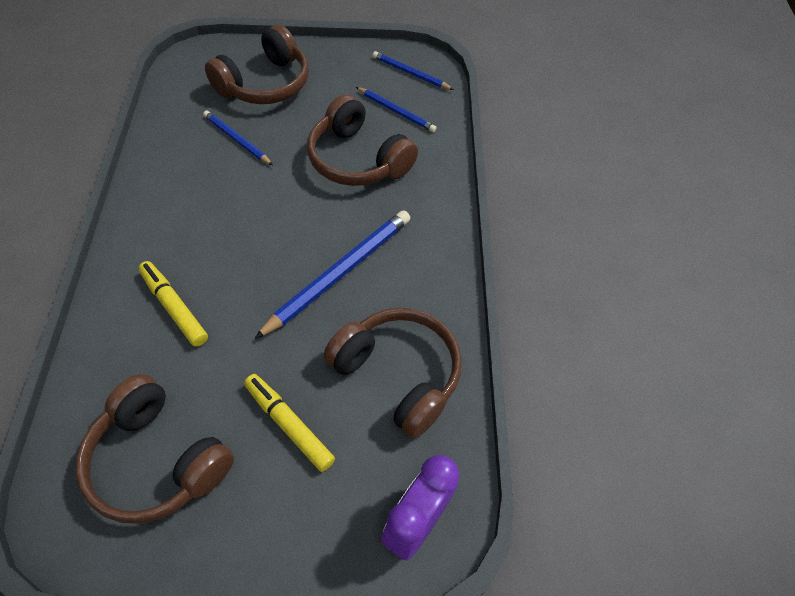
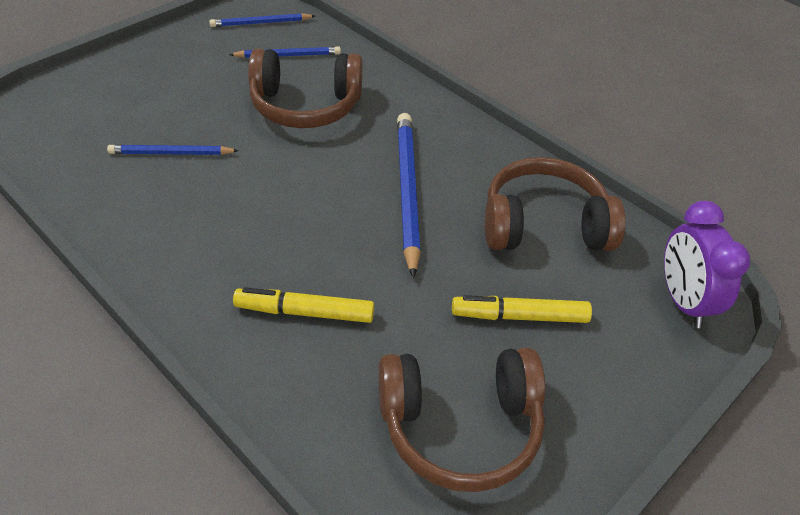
camera: 45 degrees left, 10 degrees down
brown headphones [205,25,309,104] -> none

